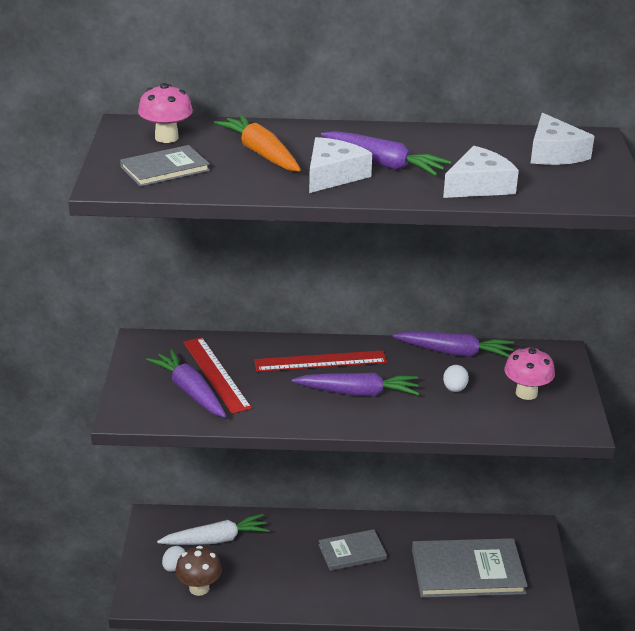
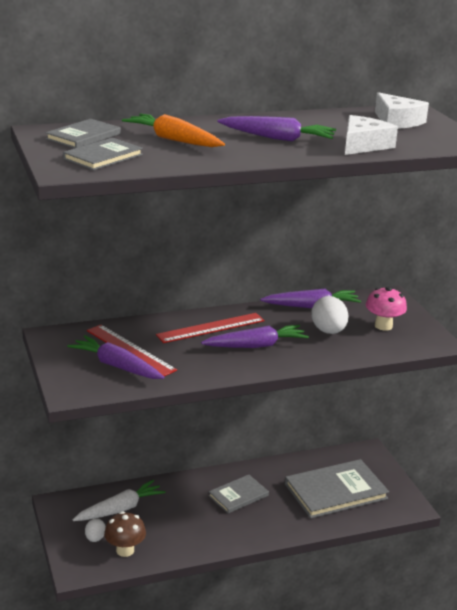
camera: 20 degrees left, 5 degrees down
pink mushroom [138,83,193,143] -> grey book [46,119,121,148]
white cheese [309,137,372,193] -> none
white egg [443,365,469,392] -> white egg [311,296,349,334], size x1.70

